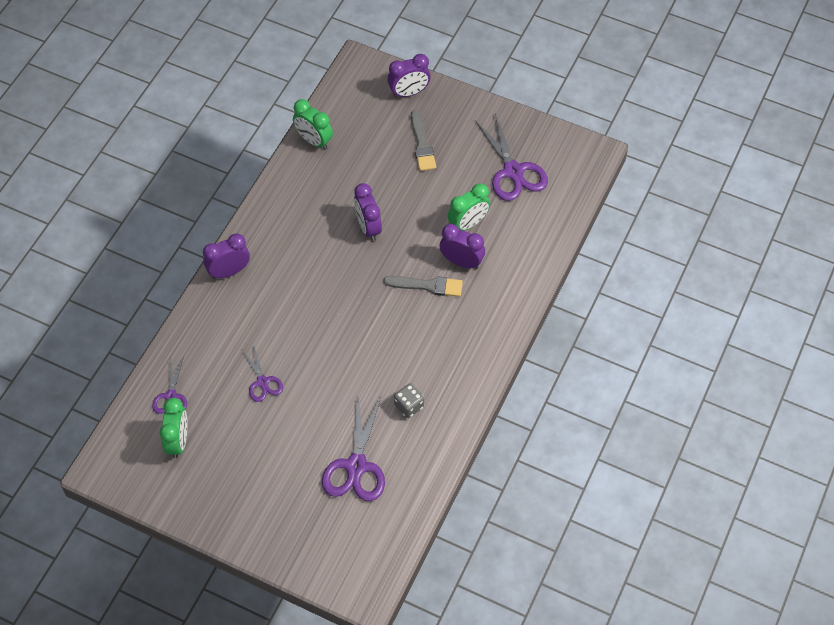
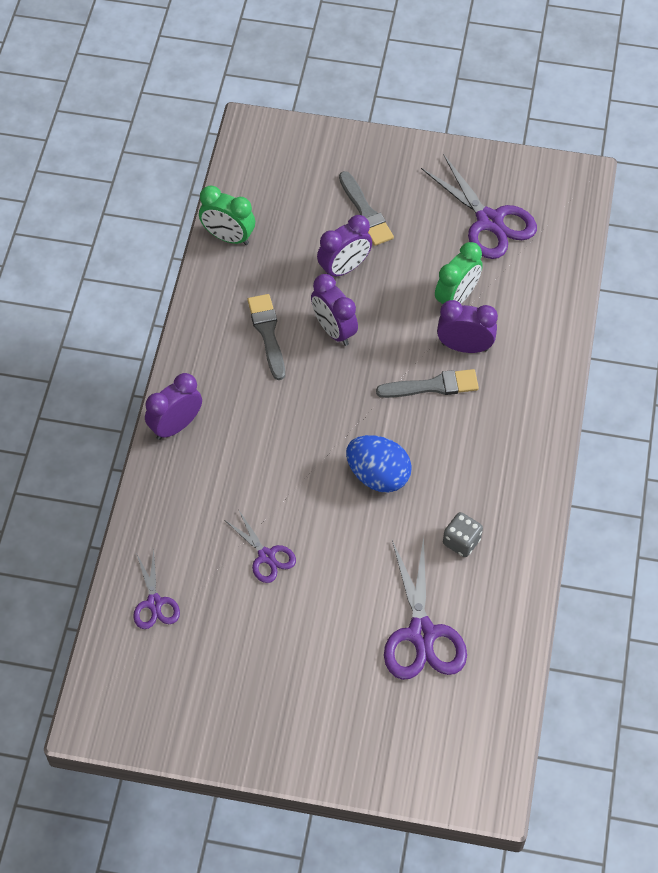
camera: 15 degrees left, 0 degrees up
green clock [160,398,187,458] -> none
purple clock [387,54,431,98] -> purple clock moved to [317,215,372,276]
none -> grey brush [247,294,285,380]
none -> blue egg [346,435,412,493]

